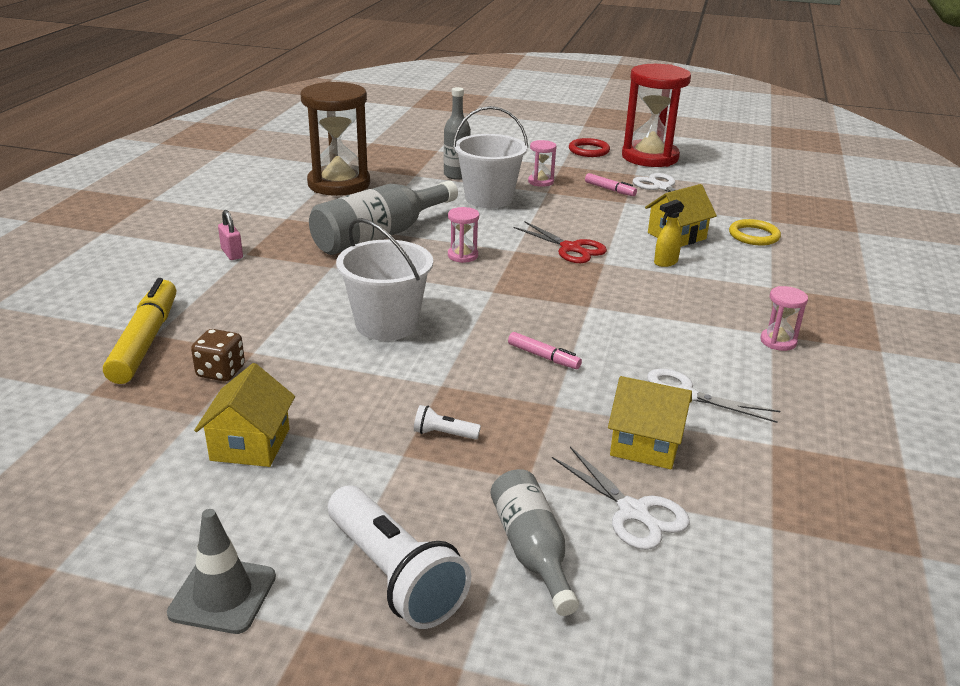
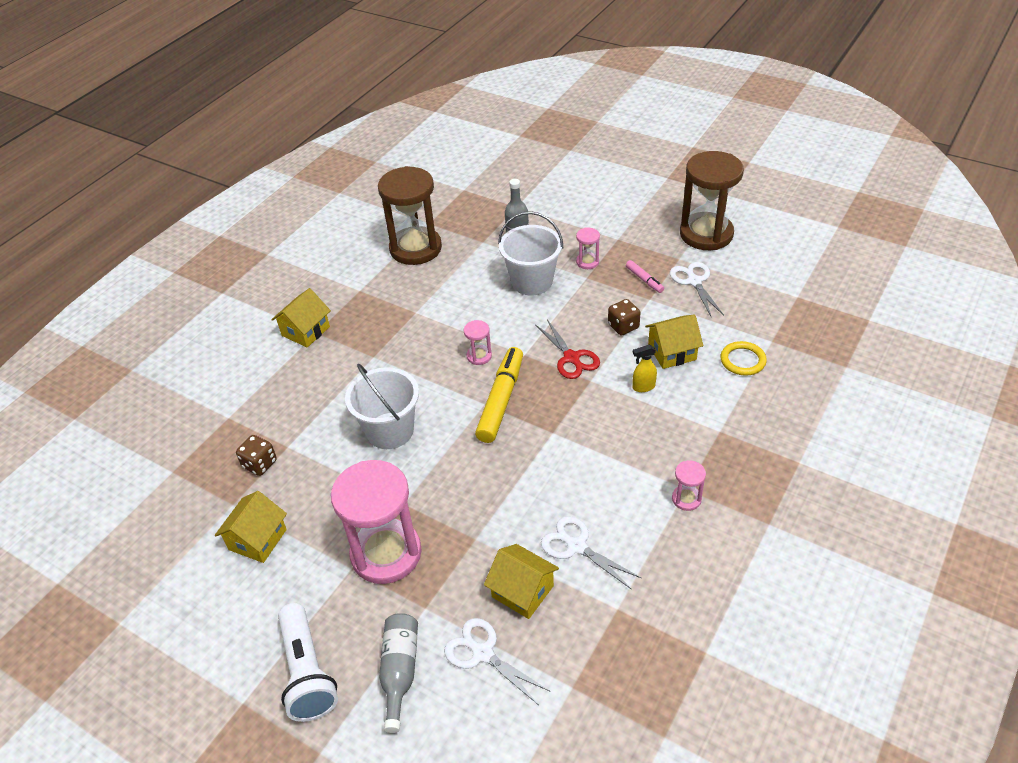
camera: 20 degrees right, 15 degrees up
yellow marker [103,278,176,384] -> yellow marker moved to [475,347,523,443]
grey traffic cone [167,509,276,634] -> none
pink padlock [218,210,243,260] -> yellow house [271,288,331,348]
grey bottle [309,180,458,255] -> none
white flashlight [414,405,481,440] -> pink hourglass [331,460,422,584]
pink marker [508,332,582,369] -> none
white scissors [552,447,690,550] -> white scissors turned 150 degrees clockwise [444,618,550,704]
red ring [569,138,610,157] -> none
red hourglass [622,64,691,167] -> brown hourglass [680,151,744,250]
none -> brown dice [608,299,641,336]

